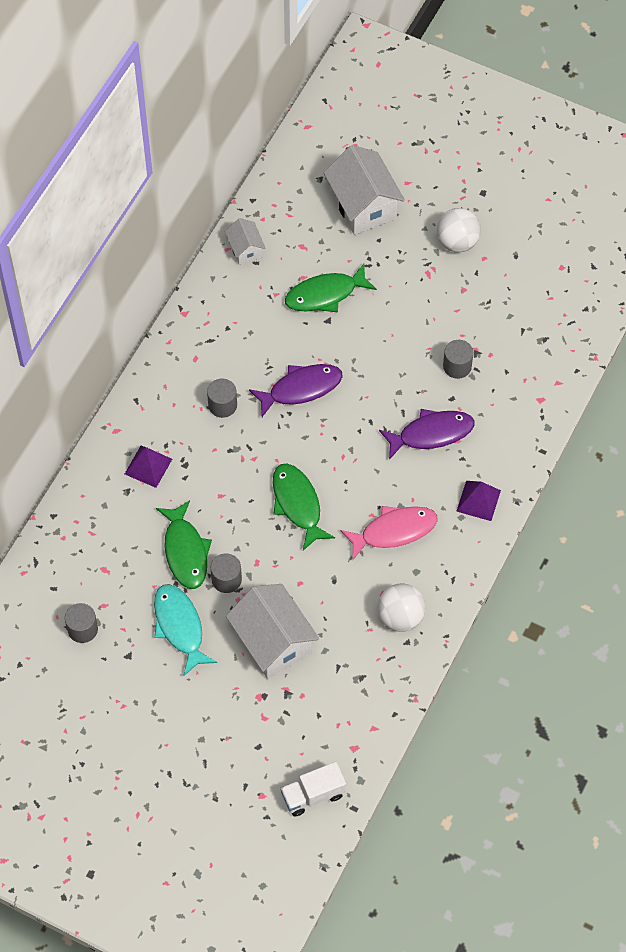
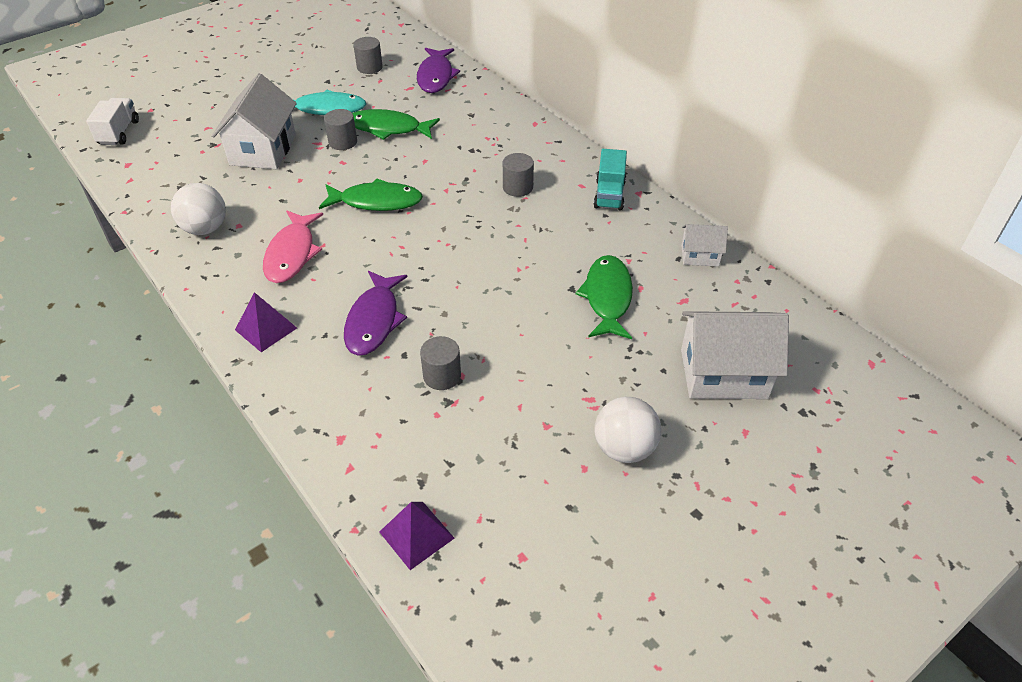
camera: 115 degrees right, 15 degrees down
purple pyramid [125,446,172,488] -> purple pyramid moved to [380,502,454,570]
white house [226,584,319,679] -> white house turned 75 degrees counterclockwise [212,73,297,169]
purple fish [249,364,343,417] -> purple fish moved to [417,48,460,93]
none -> turquoise truck [593,149,627,210]

